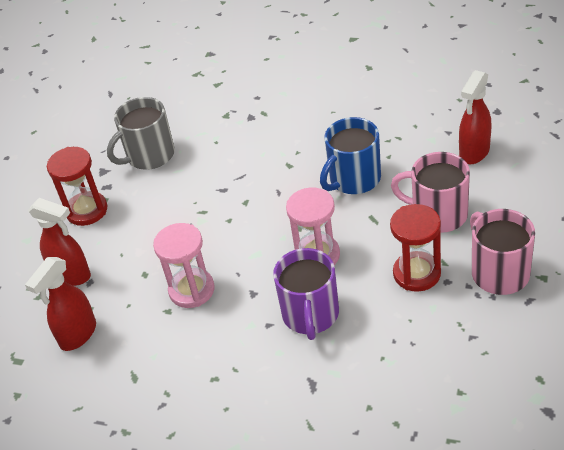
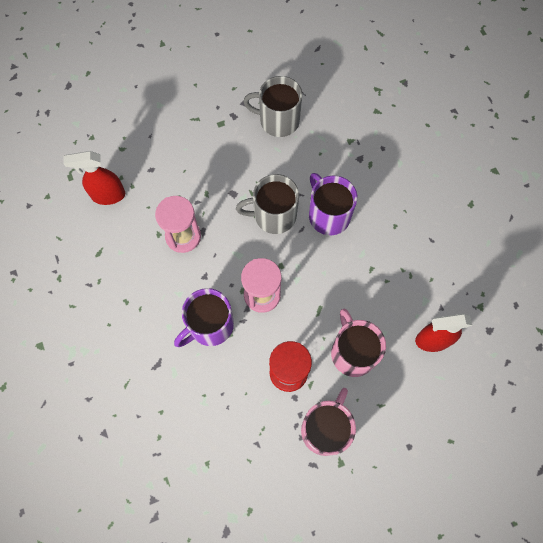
camera: 45 degrees right, 25 degrees up
red spray bottle [28,198,91,286] -> none
red hourglass [47,147,108,226] -> none
blue mug [320,117,381,194] -> none
none -> grey mug [236,174,299,234]
none -> purple mug [309,173,357,235]

